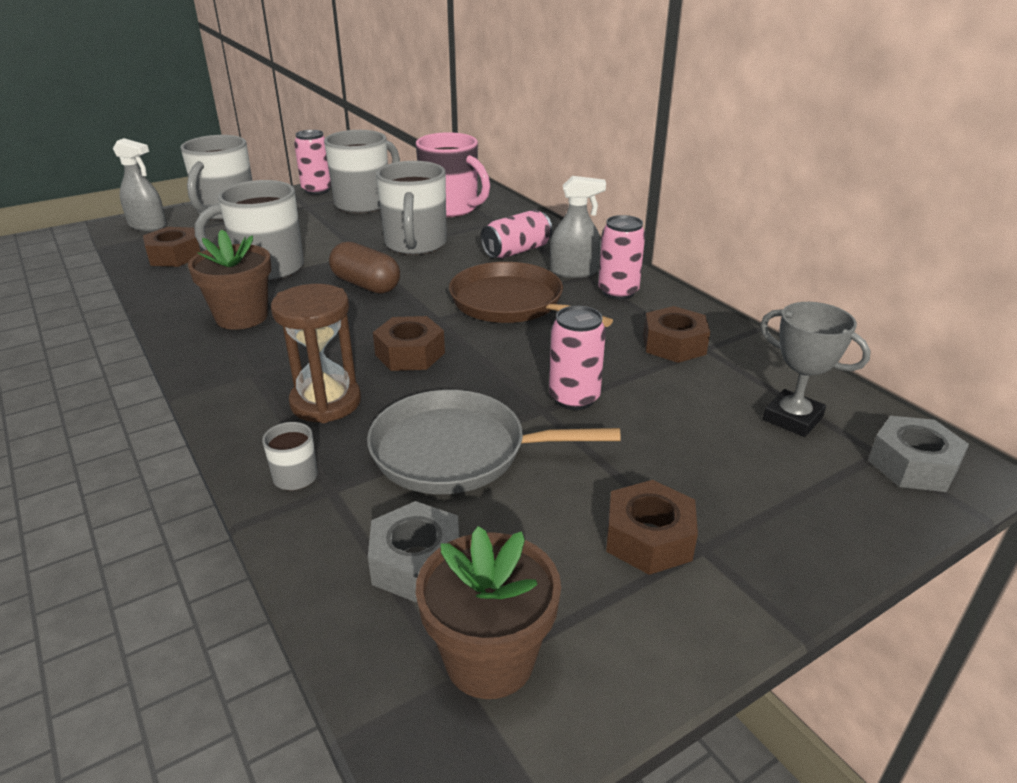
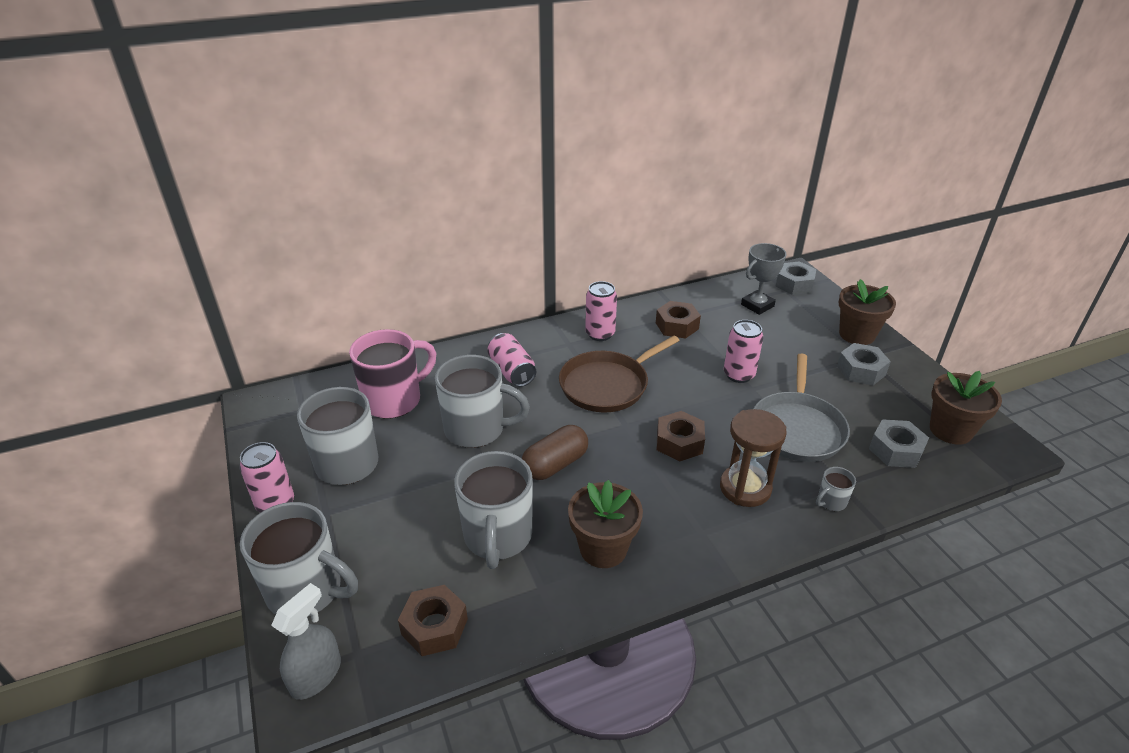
camera: 80 degrees left, 5 degrees up
grey spray bottle [550,176,606,278] -> none
brown nut [606,480,698,575] -> grey nut [837,343,891,385]
none -> brown flower pot [839,279,896,345]

